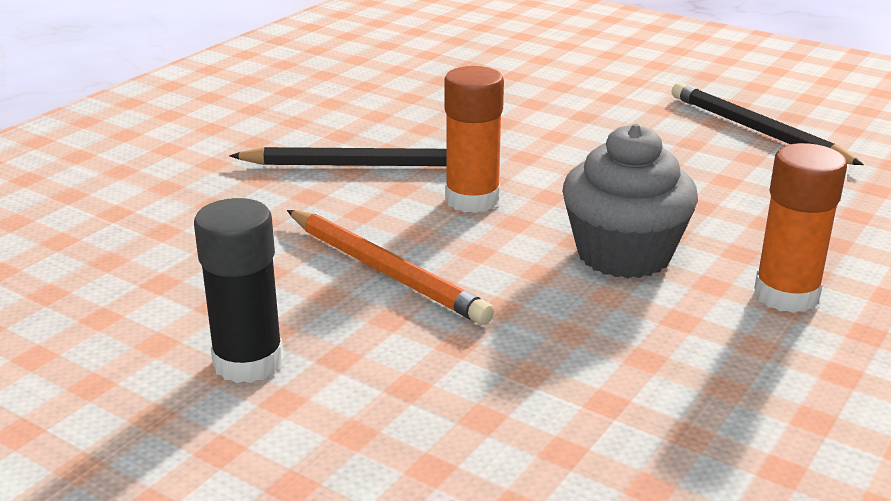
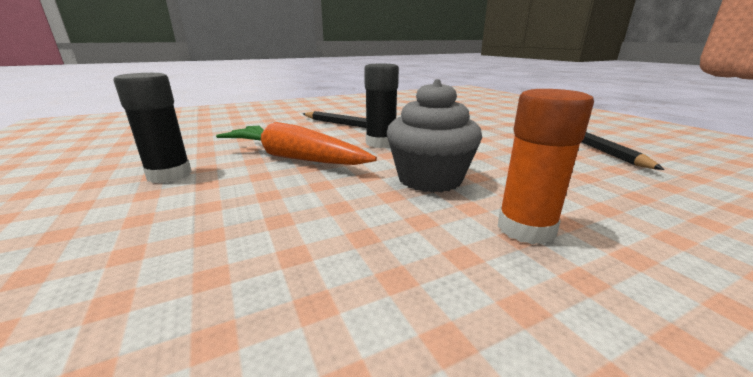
camera: 30 degrees right, 5 degrees down
orange pencil [287,210,494,325] -> orange carrot [216,122,377,165]
orange glue stick [444,66,504,213] -> black glue stick [364,64,399,148]

